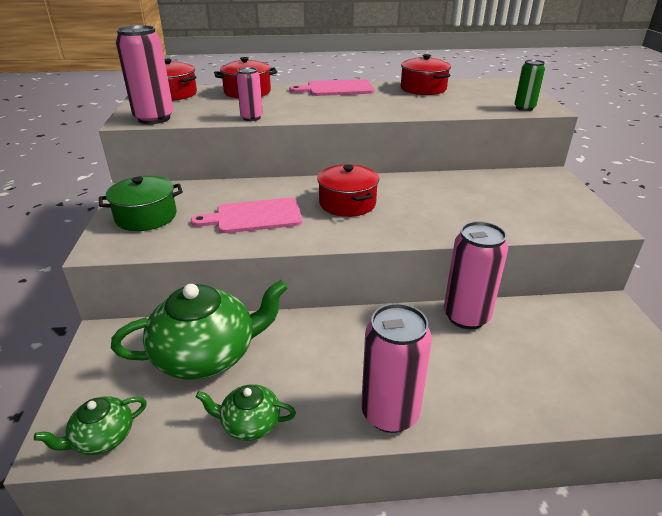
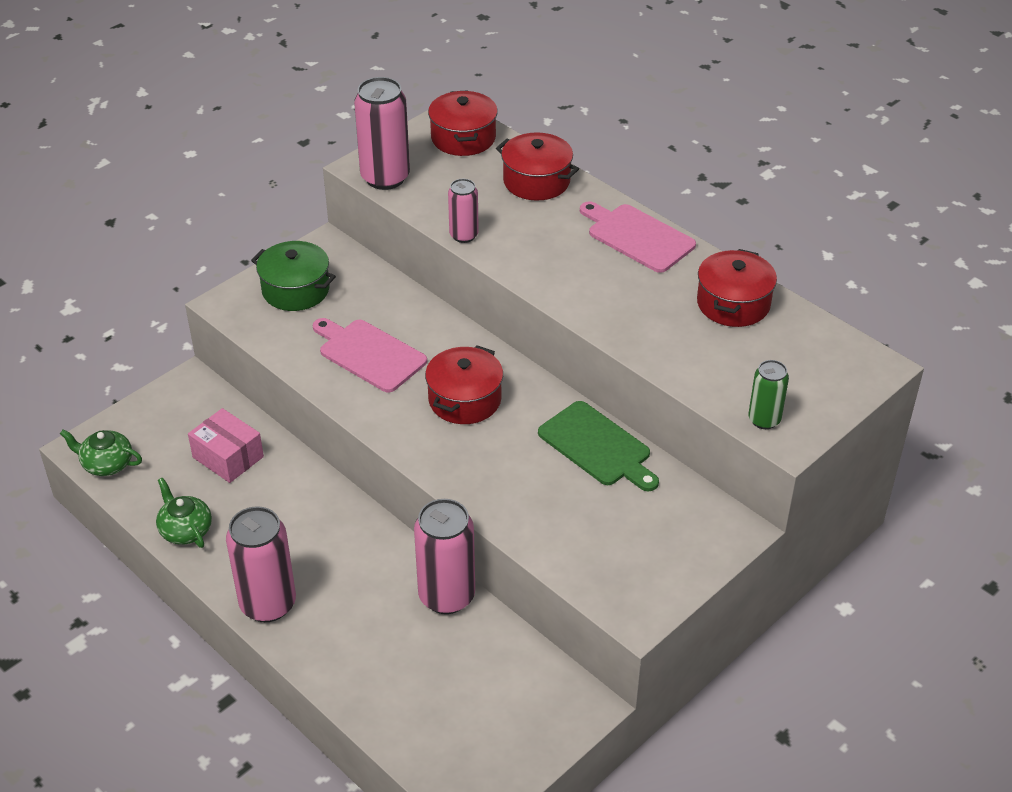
camera: 50 degrees right, 10 degrees up
green teapot [111,280,288,380] -> pink box [188,408,264,483]
none -> green cutting board [538,401,659,491]

